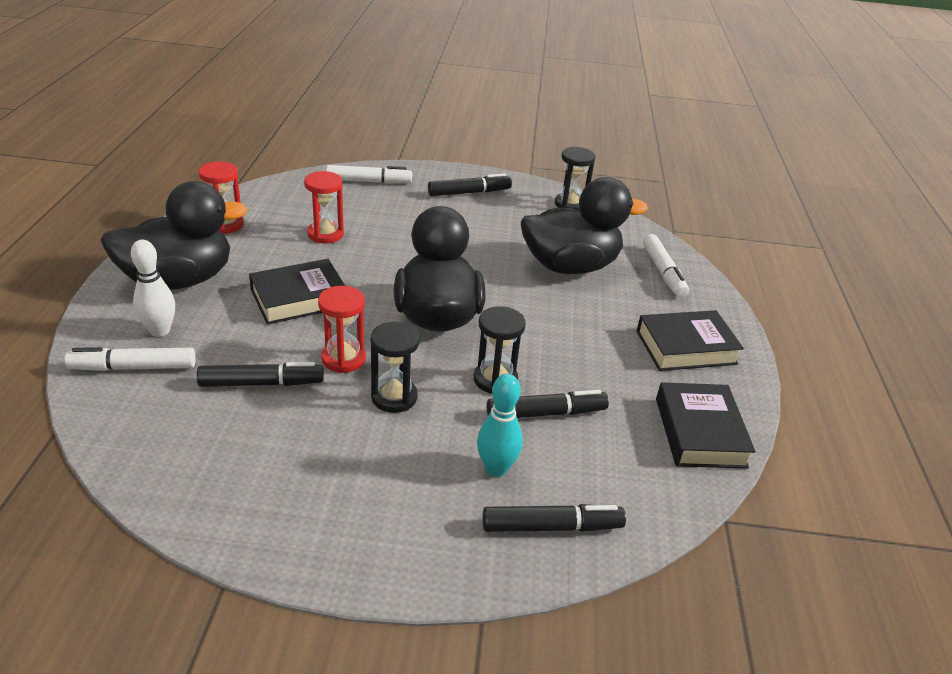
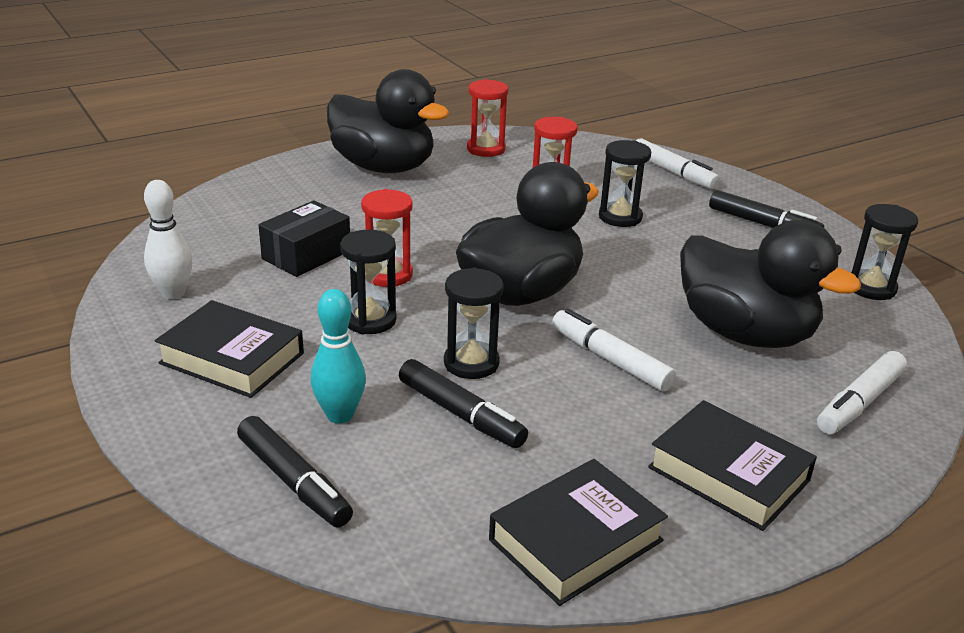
camera: 55 degrees right, 5 degrees down
white marker [64,347,196,371] -> white marker moved to [552,308,676,392]
white bowling pin [131,240,175,337] -> white bowling pin moved to [144,180,192,299]
black marker [197,362,324,387] -> black box [259,200,350,277]
black book [249,259,345,325] -> black book moved to [155,300,304,398]
none -> black hourglass [599,140,651,227]

